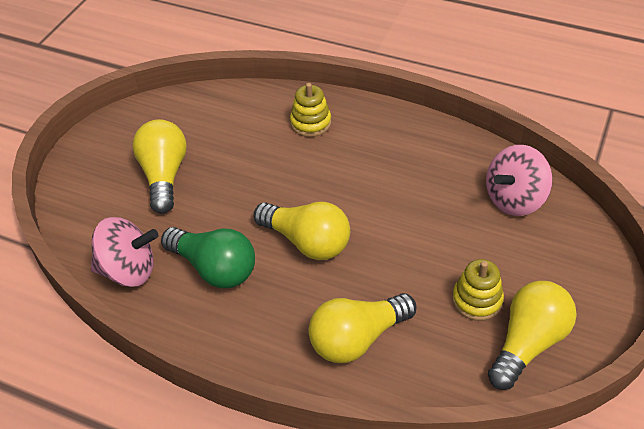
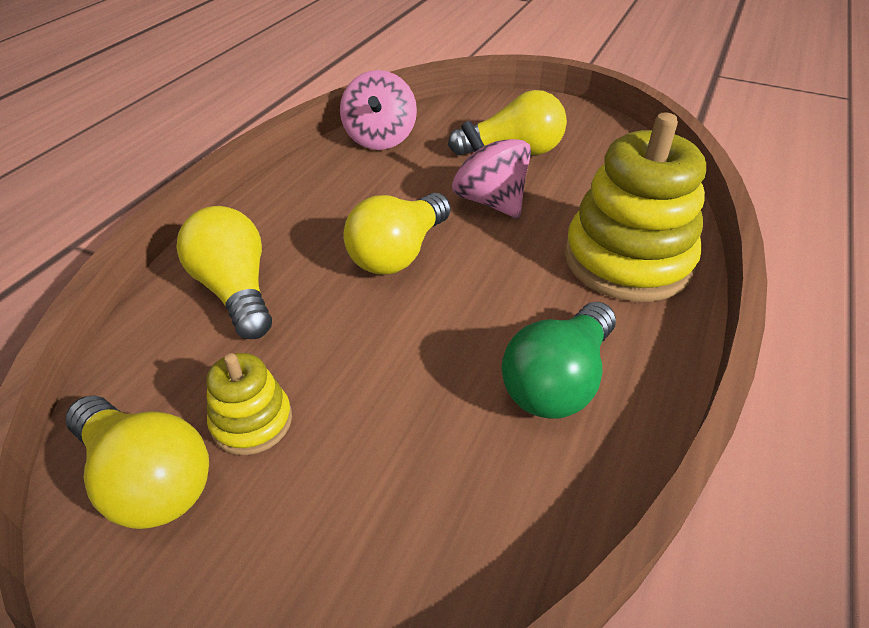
camera: 90 degrees right, 5 degrees down
green light bulb [161,227,255,288] -> green light bulb moved to [502,302,616,419]
yellow stacking toy [290,83,331,137] -> yellow stacking toy [565,113,706,302], size x2.04
pink spinning top [486,145,553,216] -> pink spinning top moved to [452,121,531,218]

